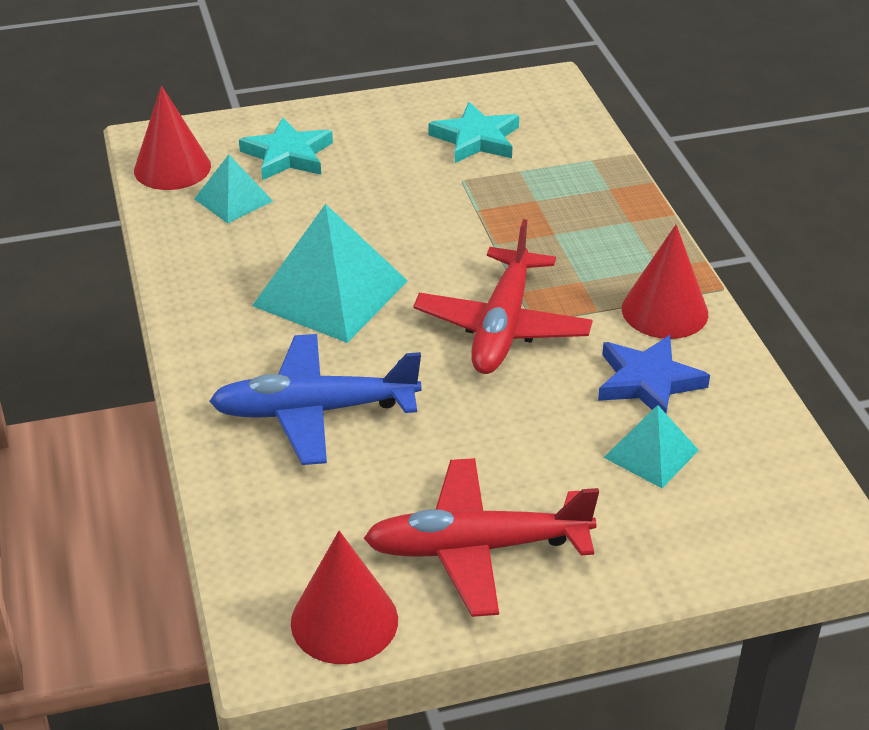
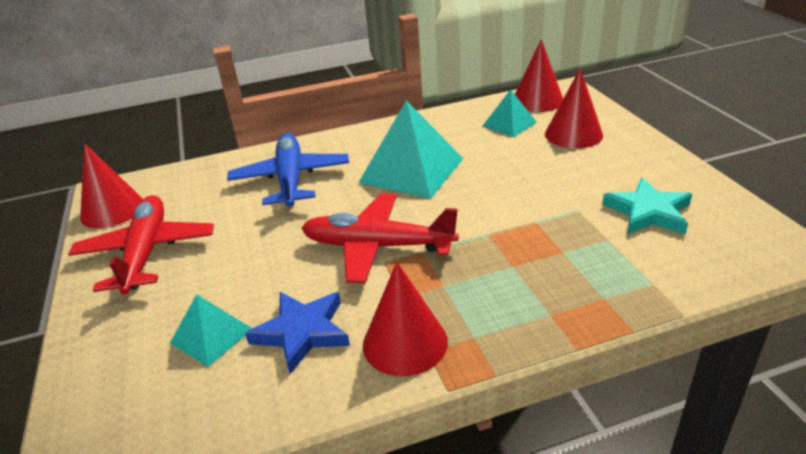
camera: 90 degrees right, 5 degrees down
turquoise star [239,117,333,180] -> red cone [545,68,603,149]

